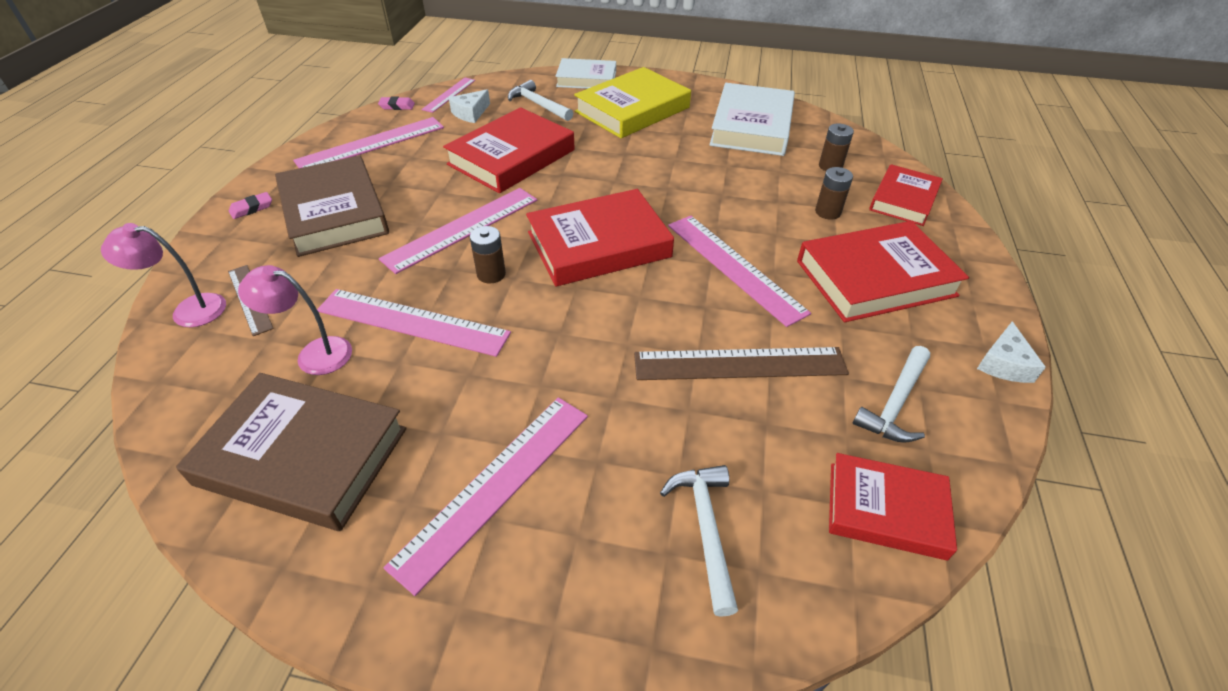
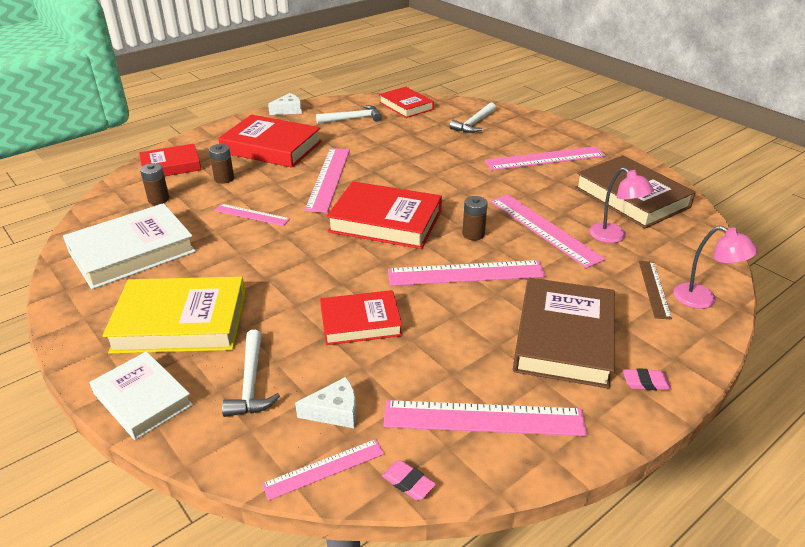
camera: 140 degrees left, 10 degrees down
red book [443,107,575,193] -> red book [320,290,402,345], size x0.64
brown ruler [634,347,849,380] -> none
none -> pink ruler [214,204,290,226]

